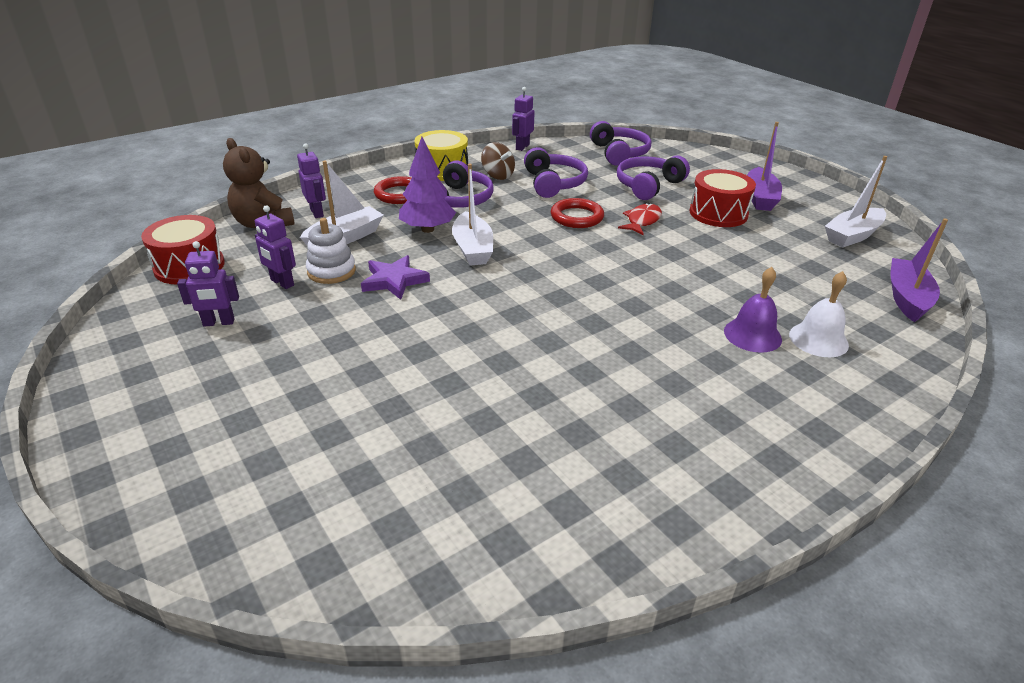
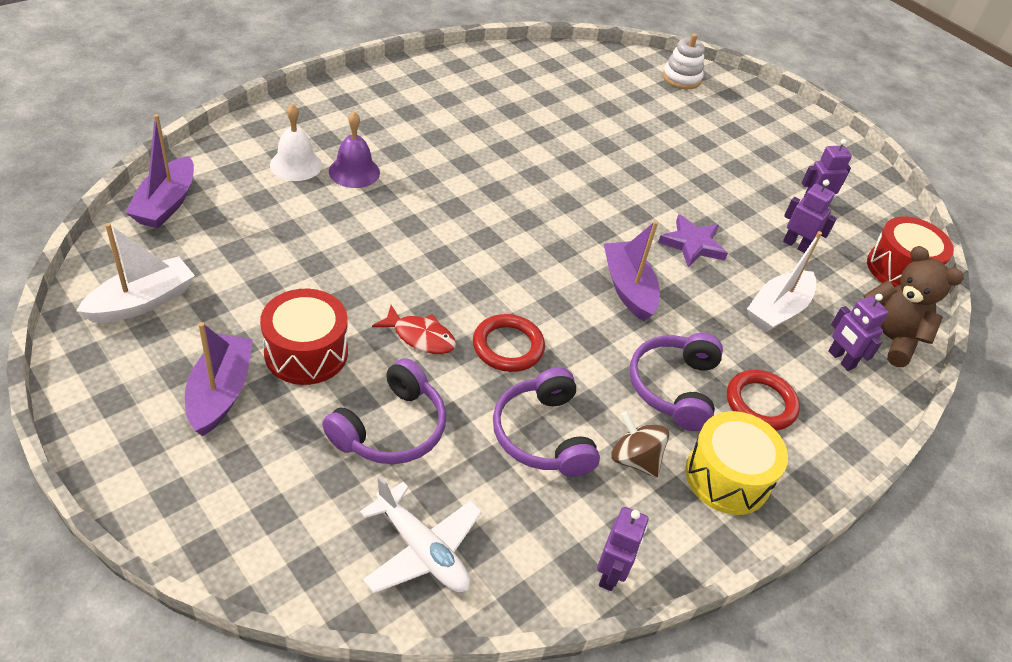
camera: 170 degrees right, 10 degrees up
white stacking toy [306,218,356,284] -> white stacking toy moved to [663,33,705,89]
purple tree [399,137,456,233] -> none
white boat [452,164,493,266] -> purple boat [604,221,660,322]
purple headphones [590,121,651,166] -> white plane [360,476,482,593]
red fish [618,203,662,235] -> red fish turned 90 degrees counterclockwise [372,305,456,354]

